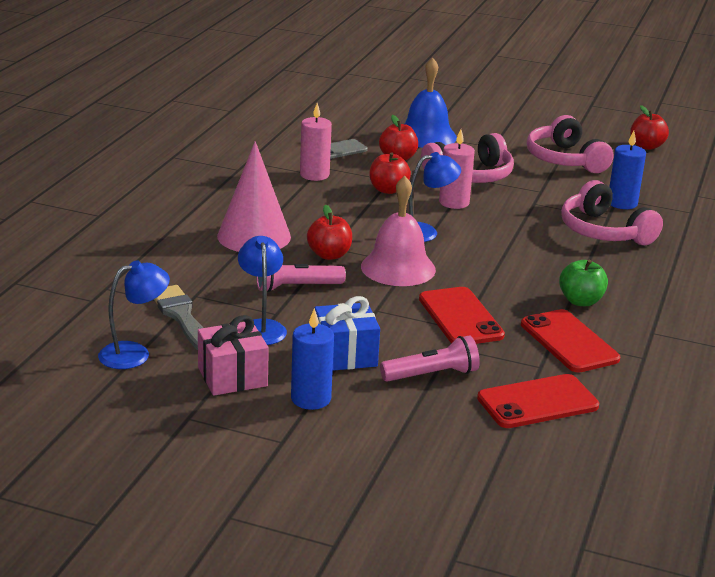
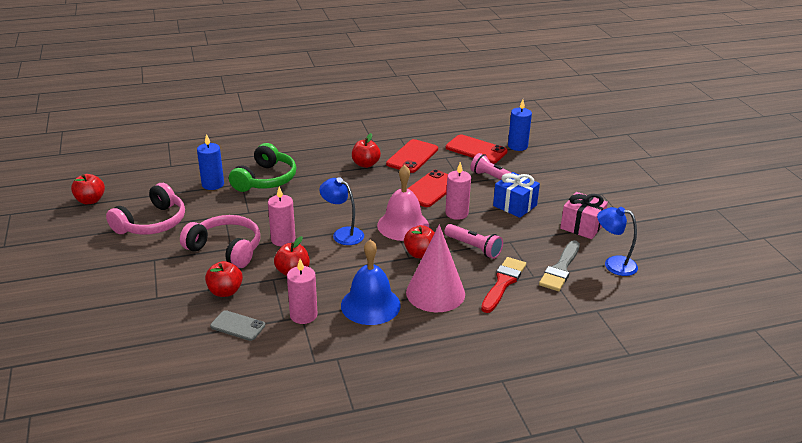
camera: 125 degrees left, 5 degrees up
blue lamp [238,236,287,345] -> none
blue candle [291,308,334,410] -> blue candle moved to [508,100,532,151]
blue bell [404,57,457,148] -> blue bell moved to [341,239,401,325]
green apple [559,260,608,306] -> red apple [352,133,381,168]
pink headphones [561,180,663,245] -> green headphones [229,143,296,192]
none -> pink candle [445,162,471,220]
none -> red brush [481,257,526,313]

